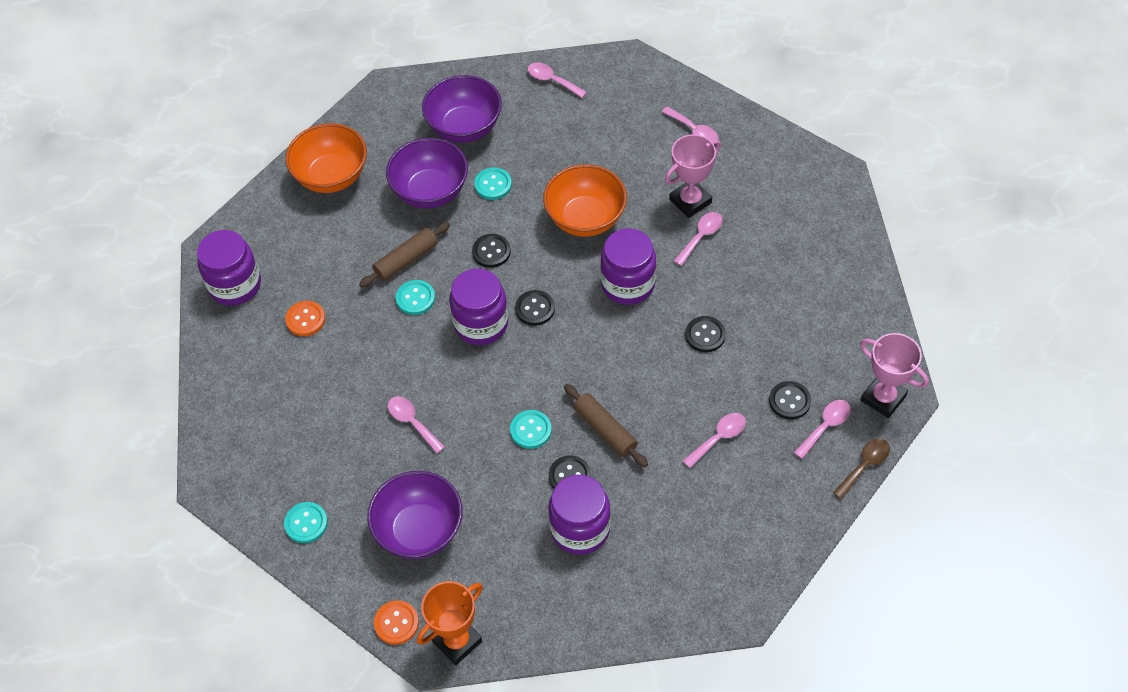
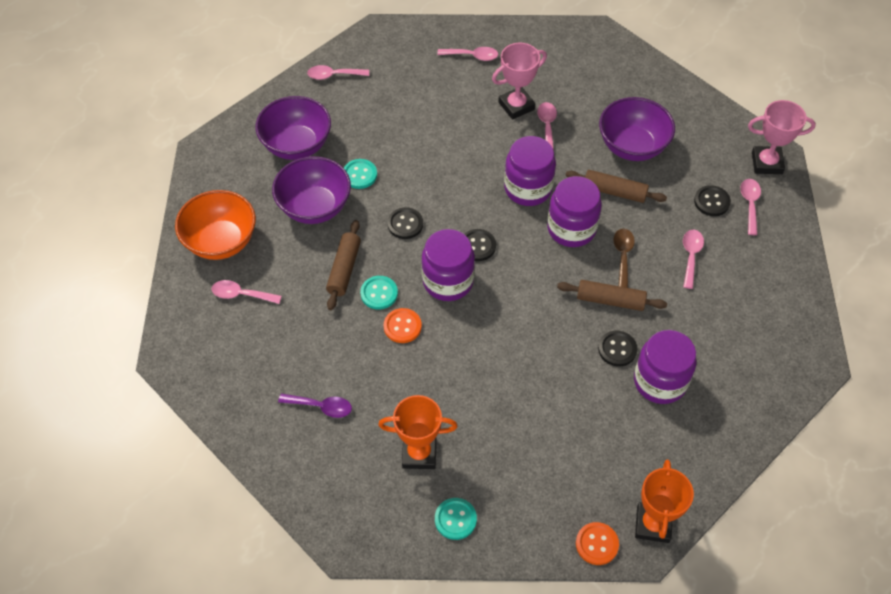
camera: 40 degrees left, 0 degrees up
purple jar [197,230,261,305] -> purple jar moved to [547,176,602,247]
orange button [285,301,325,336] -> orange button moved to [384,308,422,343]
purple bowl [367,471,463,559] -> purple bowl moved to [599,97,675,161]
pink spoon [388,396,445,454] -> pink spoon moved to [212,280,282,304]
turquoise button [510,410,552,449] -> none
orange bowl [543,165,627,237] -> none
pink trophy [665,134,721,218] -> pink trophy turned 45 degrees clockwise [492,43,547,120]
black button [685,316,726,352] -> brown rolling pin [566,170,667,203]
brown spoon [833,438,890,499] -> brown spoon moved to [613,229,635,288]
none -> purple spoon [278,393,352,418]
none -> orange trophy [378,395,458,469]

